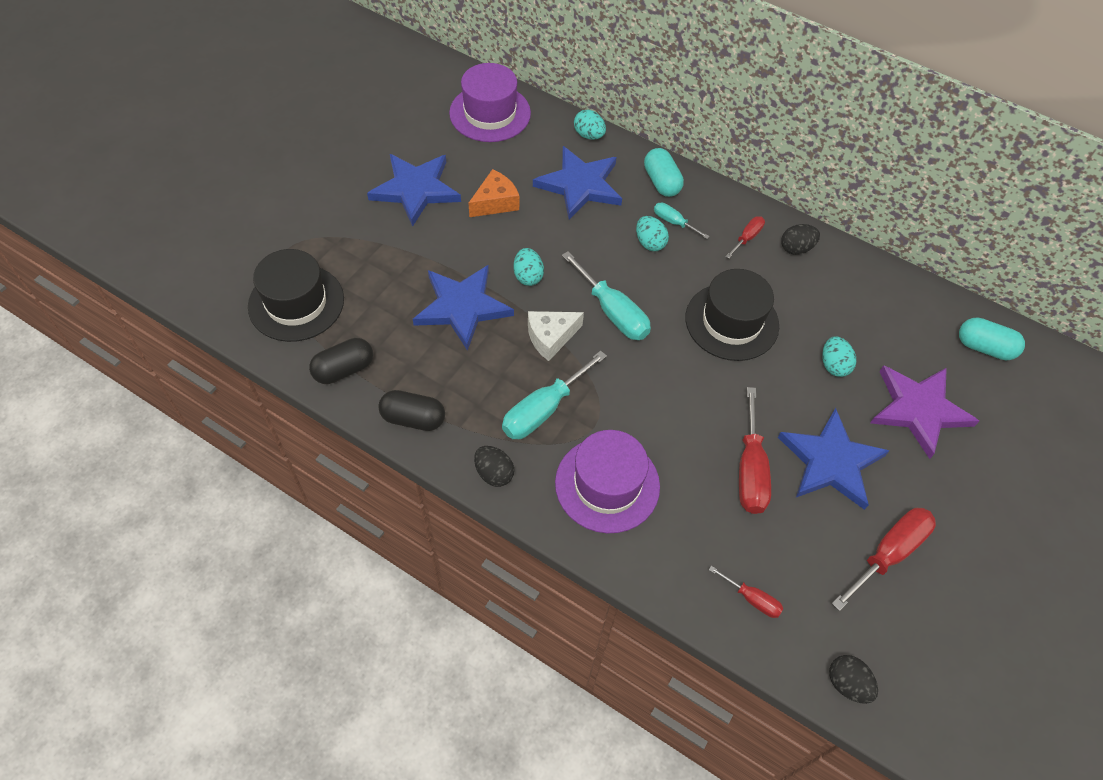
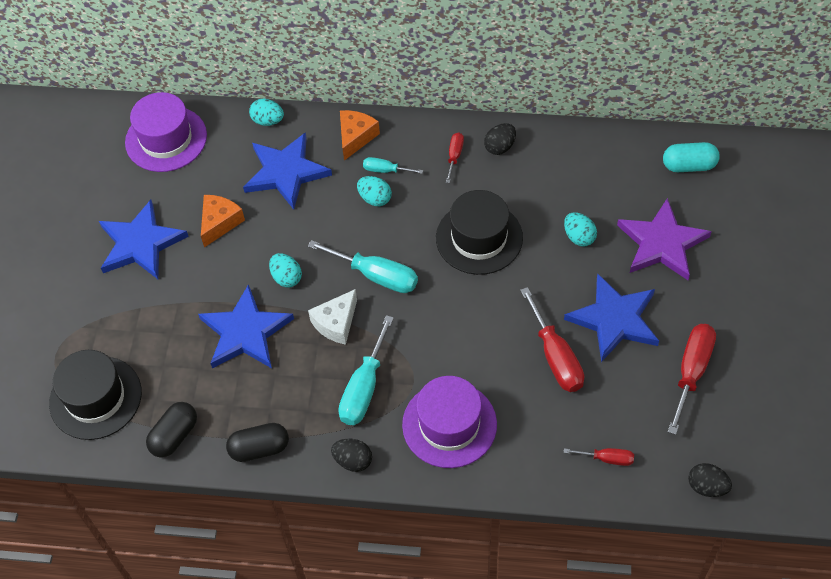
camera: 20 degrees left, 0 degrees up
turquoise capsule [644,148,684,197] -> orange cheese [340,110,380,161]

